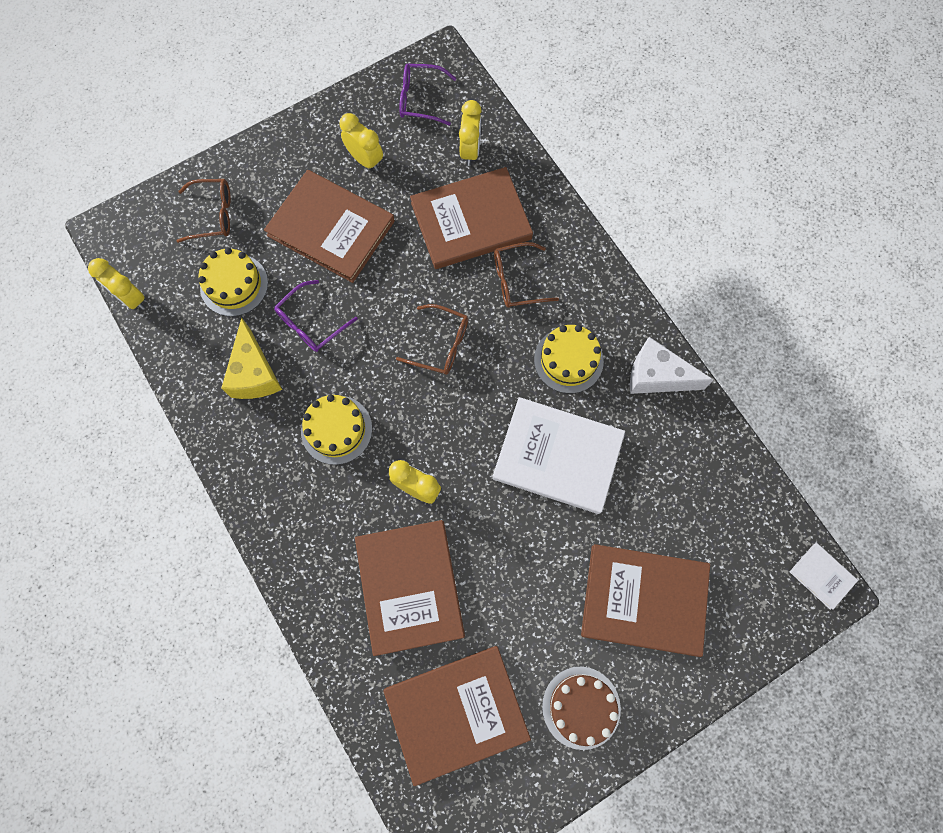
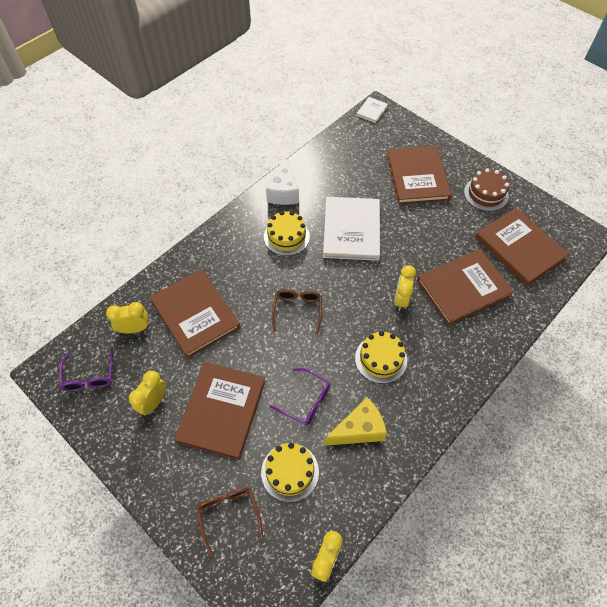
camera: 105 degrees left, 15 degrees down
brown glasses [494,242,559,308] -> none

